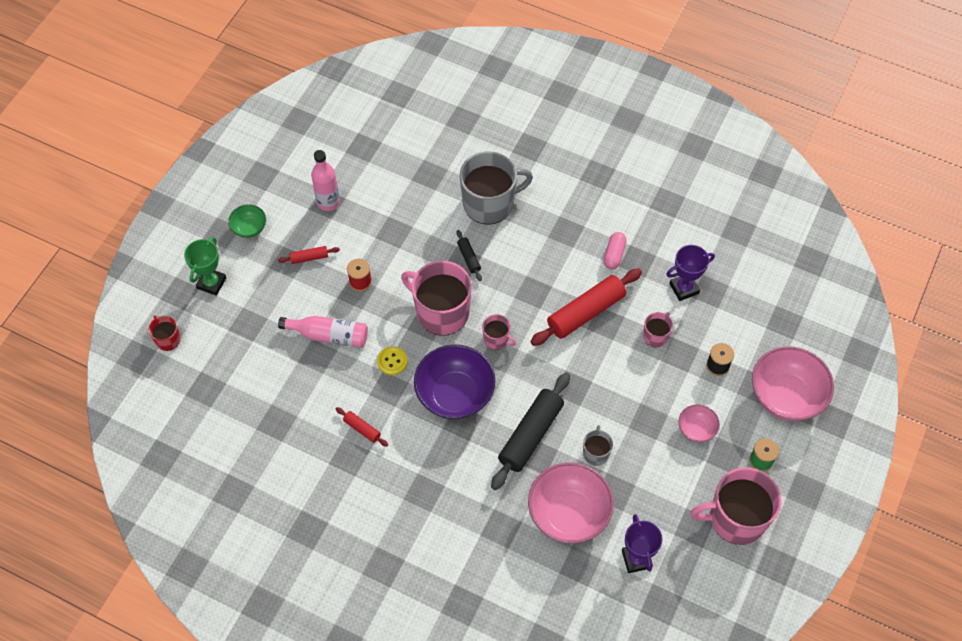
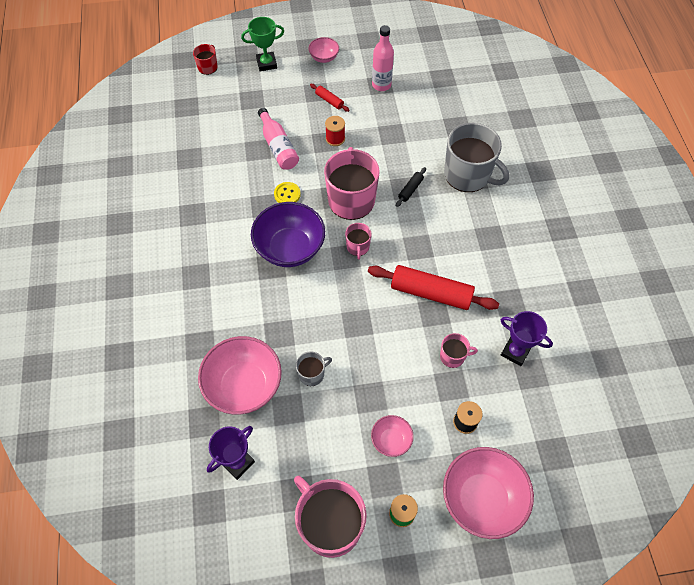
camera: 55 degrees right, 0 degrees up
green bowl [228,204,266,238] -> pink bowl [308,37,339,63]
red rolling pin [336,407,388,447] -> none
black rolling pin [491,372,570,490] -> none
pink capsule [604,232,626,269] -> none

